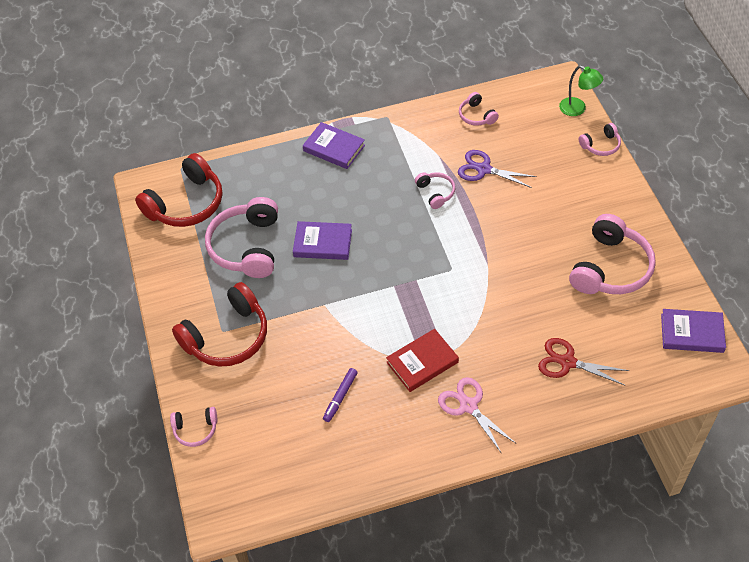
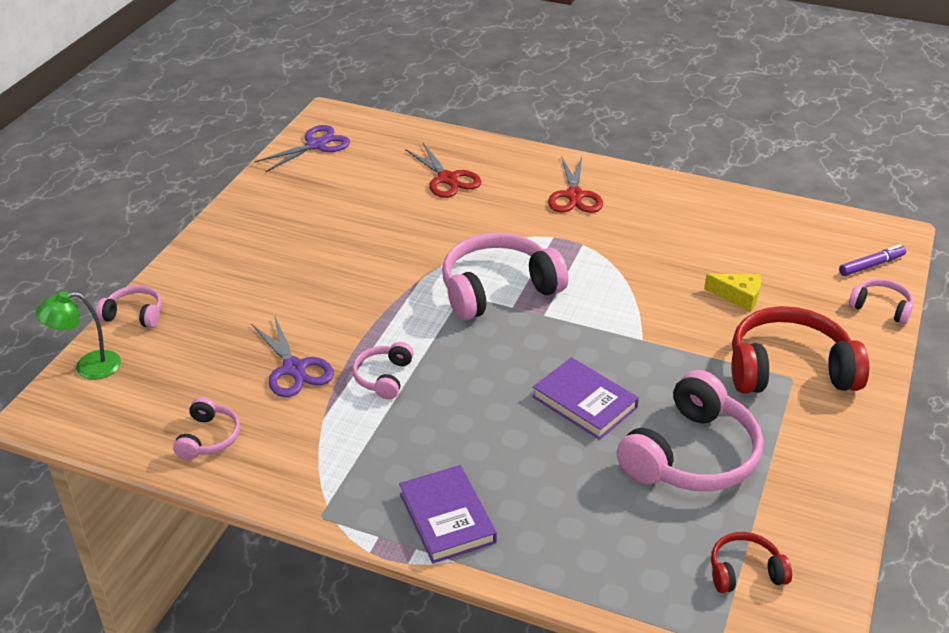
camera: 145 degrees left, 15 degrees down
red headphones [135,153,222,227] -> red headphones [711,532,792,593], size x0.50
purple marker [323,368,358,422] -> purple marker moved to [839,244,906,276]
red book [386,329,459,392] -> none
pink scissors [438,377,517,454] -> red scissors [548,157,603,213]
green lamp [559,65,603,116] -> green lamp turned 90 degrees counterclockwise [36,291,121,380]
pink headphones [569,214,656,294] -> pink headphones moved to [442,233,568,320]
purple book [661,309,726,353] -> purple scissors [254,125,350,172]
none -> yellow cheese [704,274,761,312]

